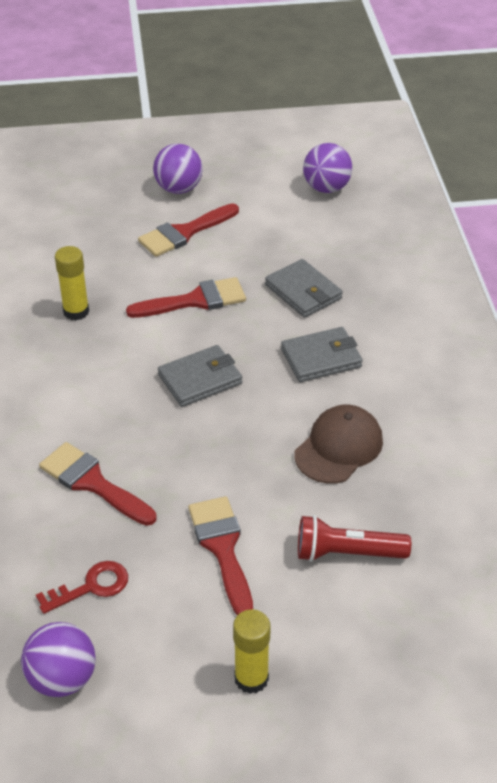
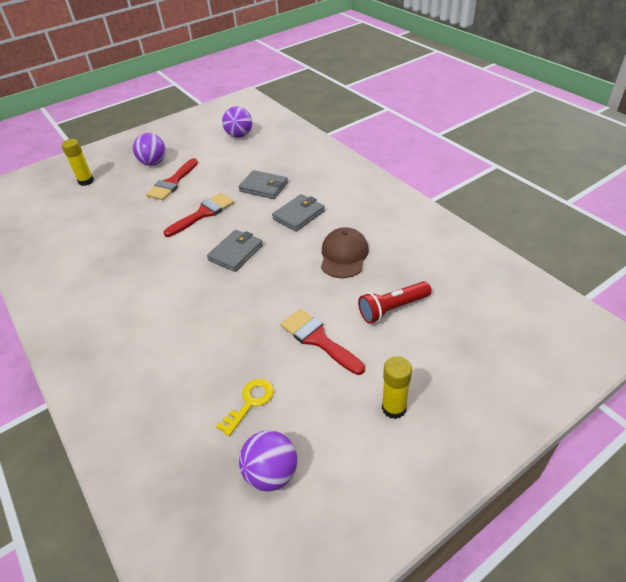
camera: 25 degrees left, 0 degrees up
red key [36,561,128,614] -> yellow key [216,379,274,436]
red brush [39,442,157,526] -> none
yellow glue stick [55,246,89,320] -> yellow glue stick moved to [61,139,94,186]

